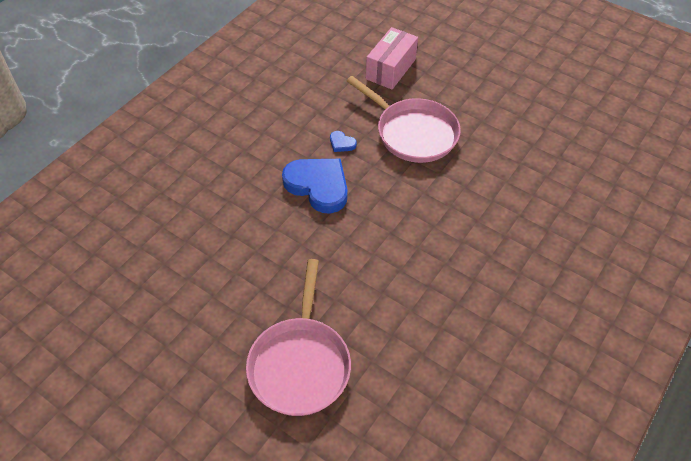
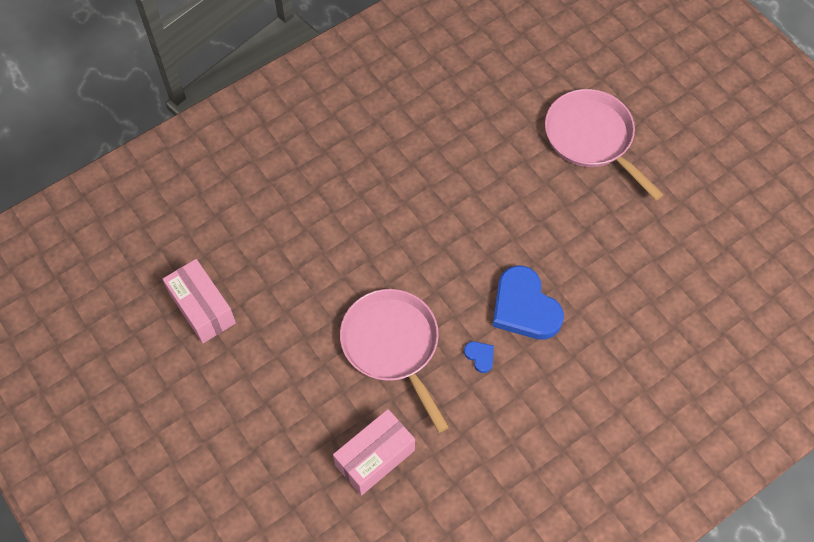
camera: 160 degrees left, 10 degrees up
pink pan [246,259,351,416] -> pink pan turned 60 degrees counterclockwise [545,89,664,200]
none -> pink box [163,259,236,343]

